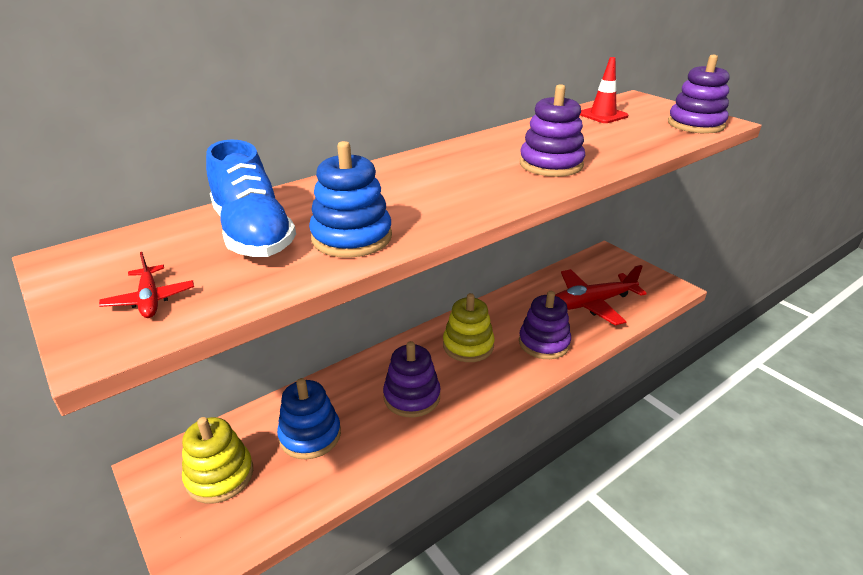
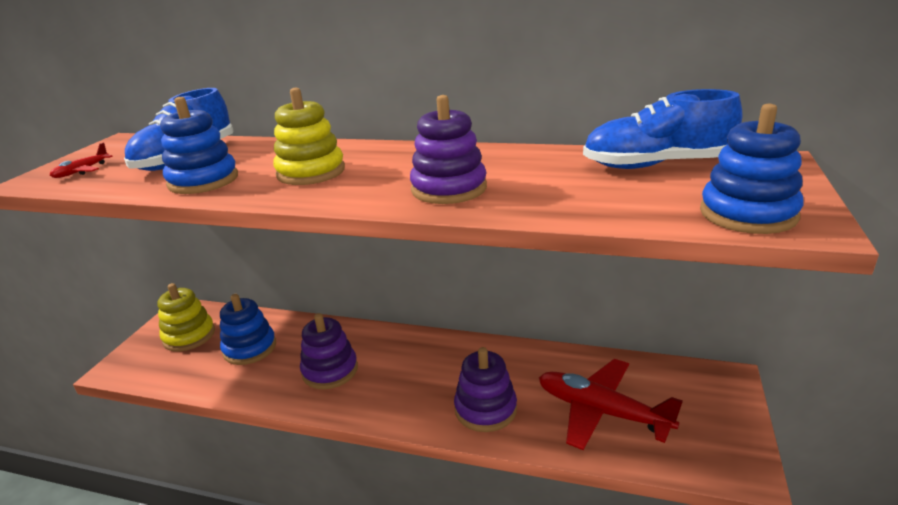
camera: 55 degrees right, 5 degrees down
yellow stacking toy [443,293,495,362] -> yellow stacking toy moved to [273,88,345,185]
red traffic cone [580,57,628,123] -> blue shoe [583,89,742,169]
purple stacking toy [668,55,730,134] -> blue stacking toy [700,104,804,234]

